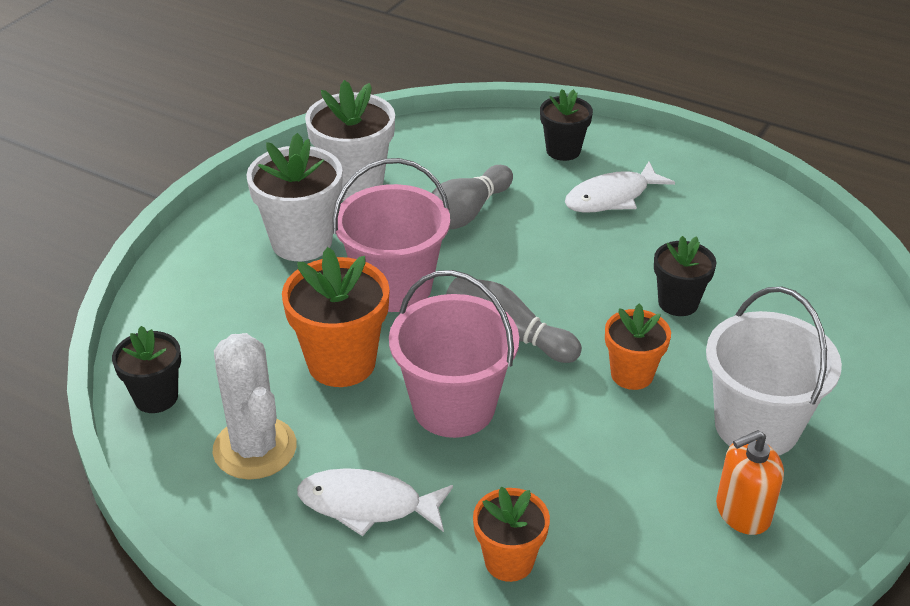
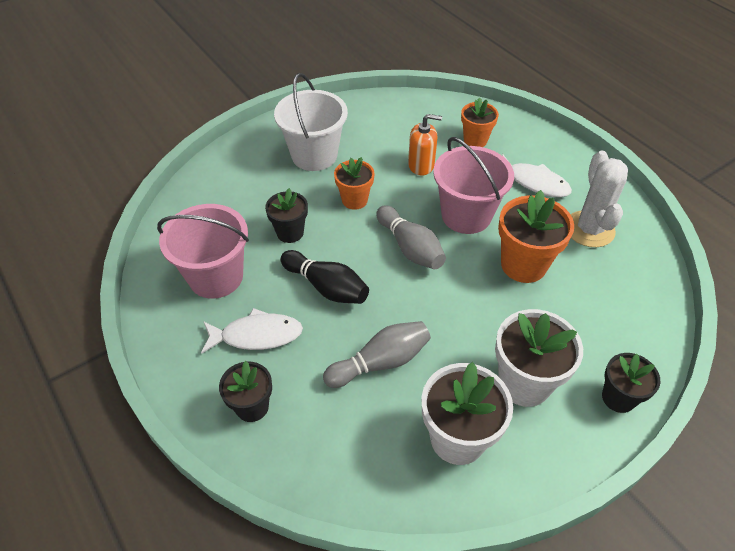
camera: 155 degrees left, 10 degrees up
black flower pot [112,326,181,413] -> black flower pot moved to [602,353,660,413]
pink bucket [332,158,450,312] -> pink bucket moved to [157,204,249,299]
orange soap dispenser [716,430,784,535] -> orange soap dispenser moved to [408,114,442,176]
none -> black bowling pin [281,250,369,304]

